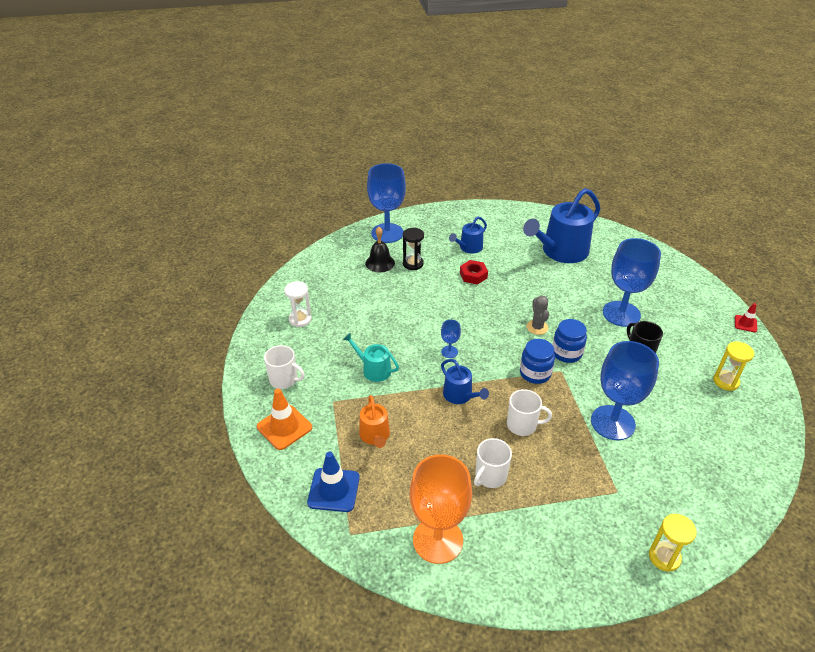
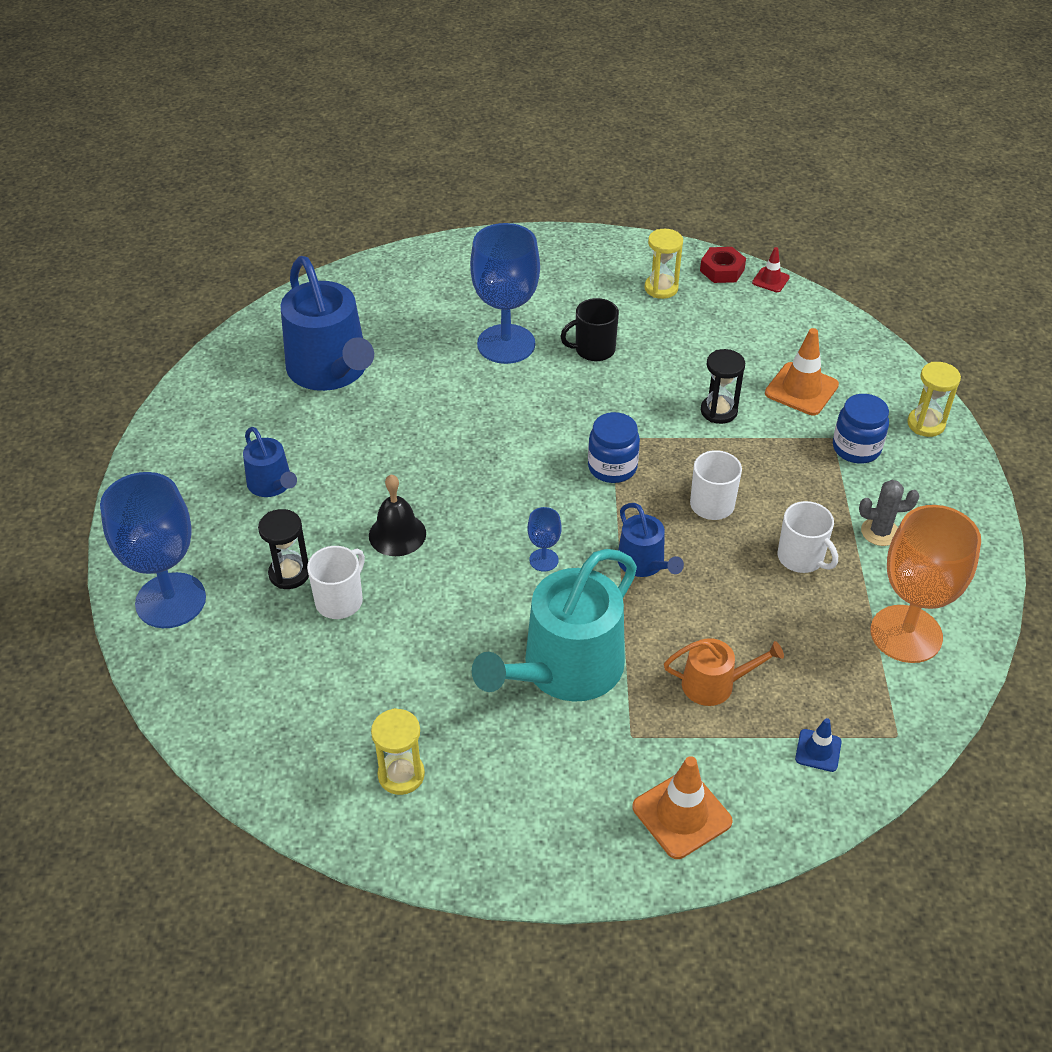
camera: 80 degrees left, 5 degrees up
white mug [264,345,305,389] -> white mug moved to [307,546,365,619]
white hourglass [284,281,312,327] -> yellow hourglass [371,708,425,795]
blue traffic cone [307,451,360,512] -> blue traffic cone [795,718,842,772], size x0.56
turquoise watering can [343,333,399,382] -> turquoise watering can [472,549,637,702], size x1.98
black bell [365,227,395,272] -> black bell moved to [369,474,426,556]
blue watering can [441,359,489,404] -> blue watering can turned 90 degrees clockwise [618,503,684,577]
red nut [460,260,488,284] -> red nut moved to [700,247,746,283]
grey cactus [527,295,549,335] -> grey cactus moved to [859,480,920,546]
blue jar [552,319,587,363] -> blue jar moved to [833,394,889,463]
blue goblet [591,341,659,440] -> black hourglass [701,349,745,424]
red traffic cone [735,303,757,332] -> red traffic cone moved to [752,247,790,292]
none -> orange traffic cone [765,328,839,415]

